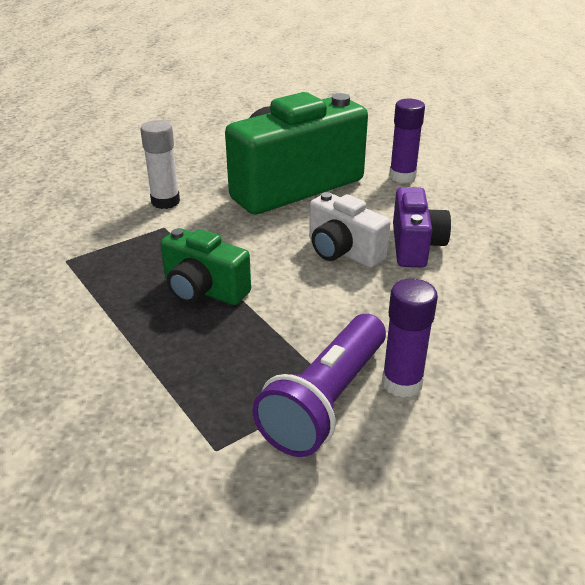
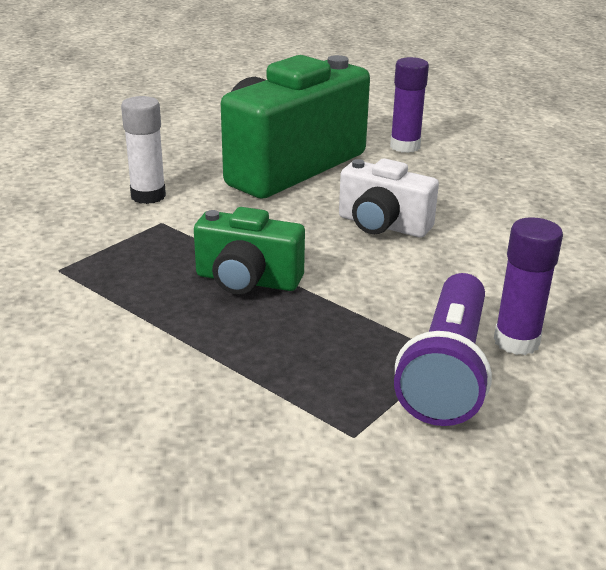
camera: 15 degrees left, 5 degrees down
purple camera [393,187,451,267] -> none

